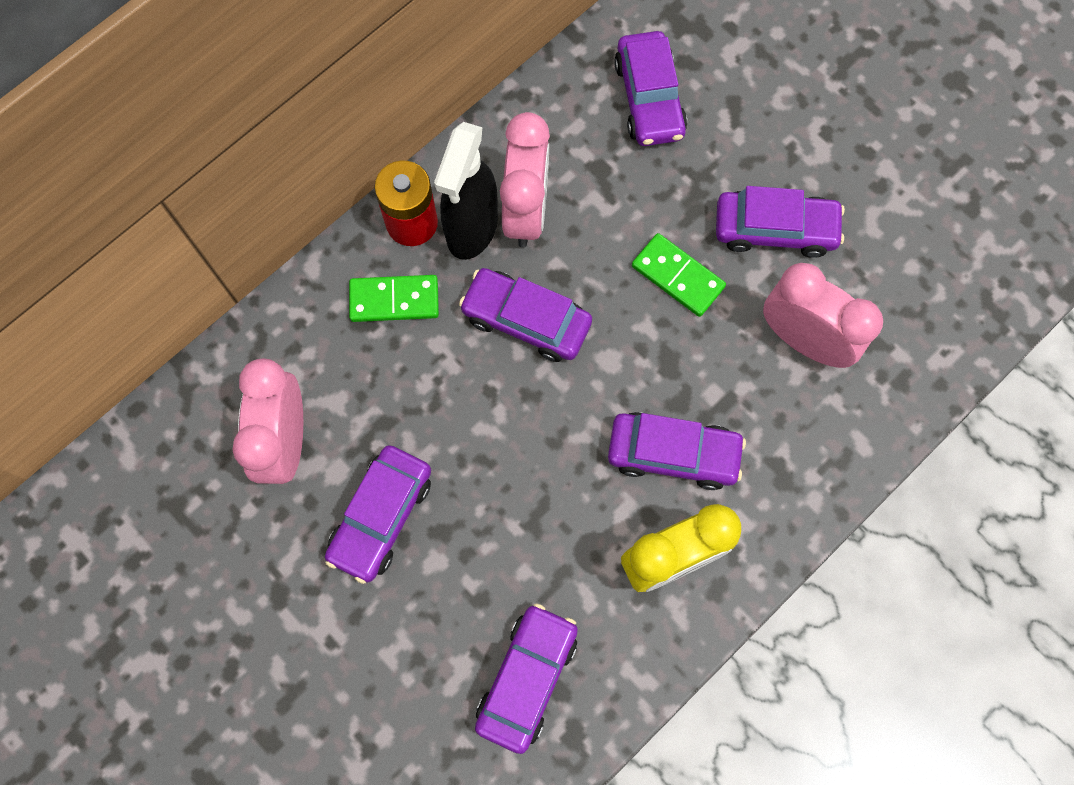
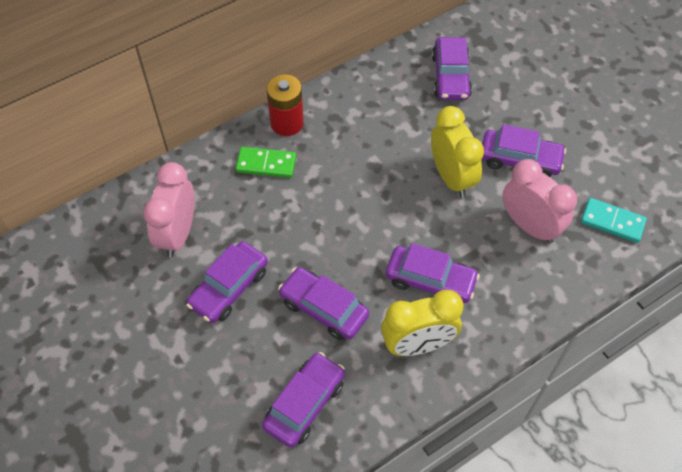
camera: 10 degrees right, 15 degrees down
black spray bottle [434,122,498,260] -> none
purple car [459,268,592,362] -> purple car moved to [278,267,369,340]
pink clock [500,112,550,247] -> none
green domino [632,233,726,317] -> yellow clock [431,106,484,198]
none -> turquoise domino [581,198,647,243]

